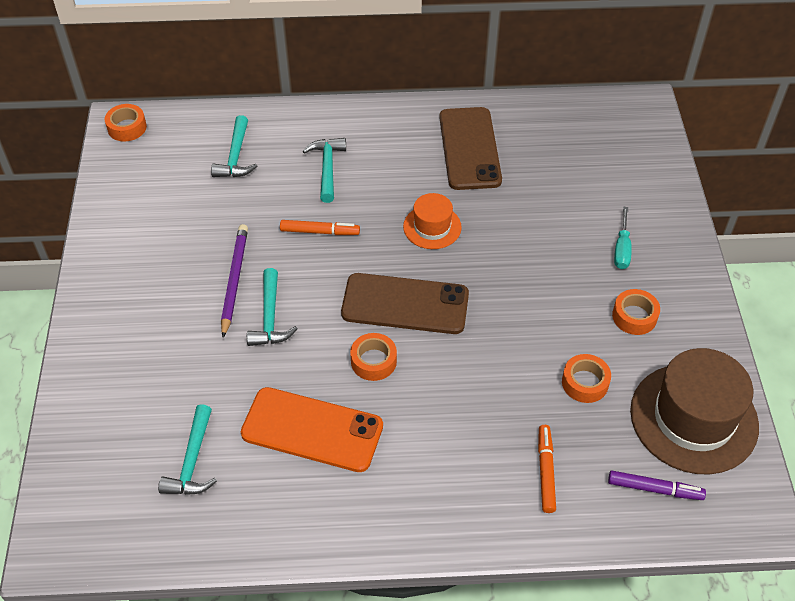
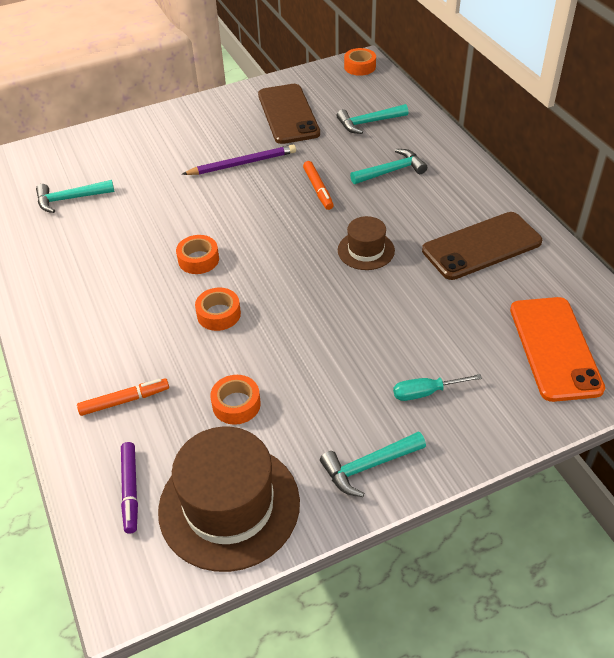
camera: 70 degrees right, 5 degrees down
orange phone [241,387,383,472] -> orange phone moved to [510,297,605,402]
turquoise hammer [247,268,298,346] -> turquoise hammer moved to [320,431,426,497]
brown phone [341,273,469,334] -> brown phone moved to [258,84,320,144]
orange hat [403,193,462,249] -> brown hat [338,216,395,270]
orange tape [612,289,660,335] -> orange tape moved to [195,288,241,331]

